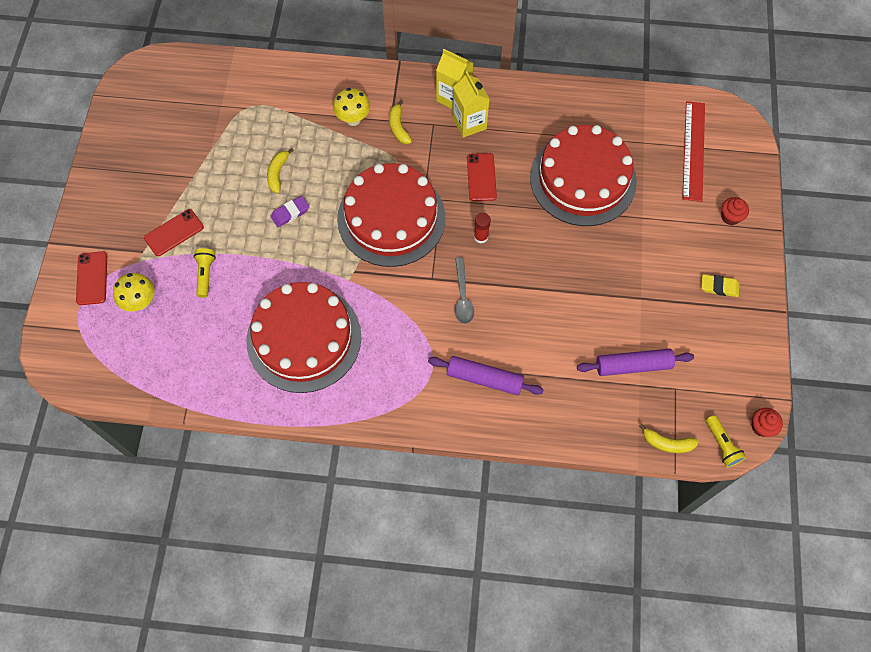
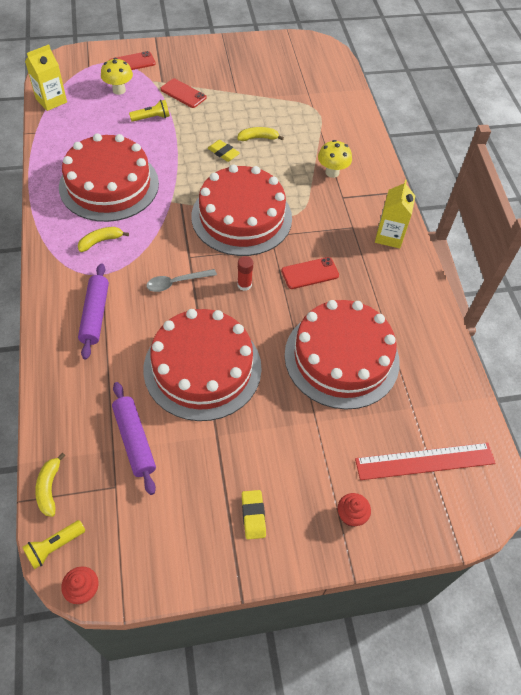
camera: 70 degrees right, 10 degrees down
purple eraser [271,196,309,227] -> yellow eraser [208,140,240,162]
yellow banana [389,100,412,144] -> yellow banana moved to [78,227,129,252]
yellow carton [452,71,489,138] -> yellow carton moved to [25,44,67,111]
none -> red cake [143,309,262,421]

